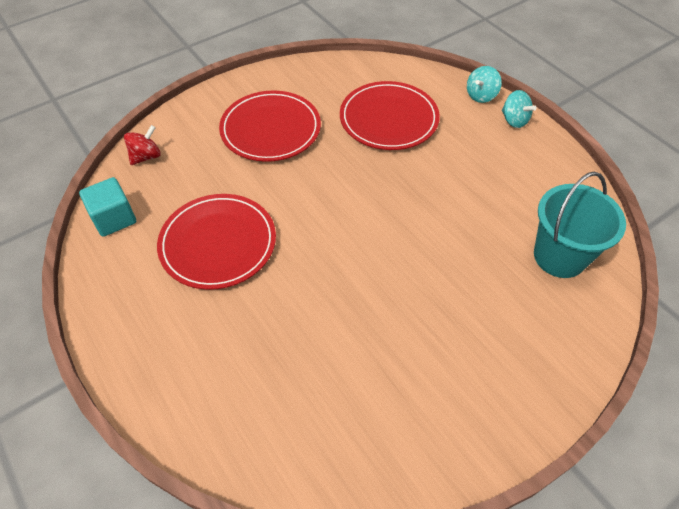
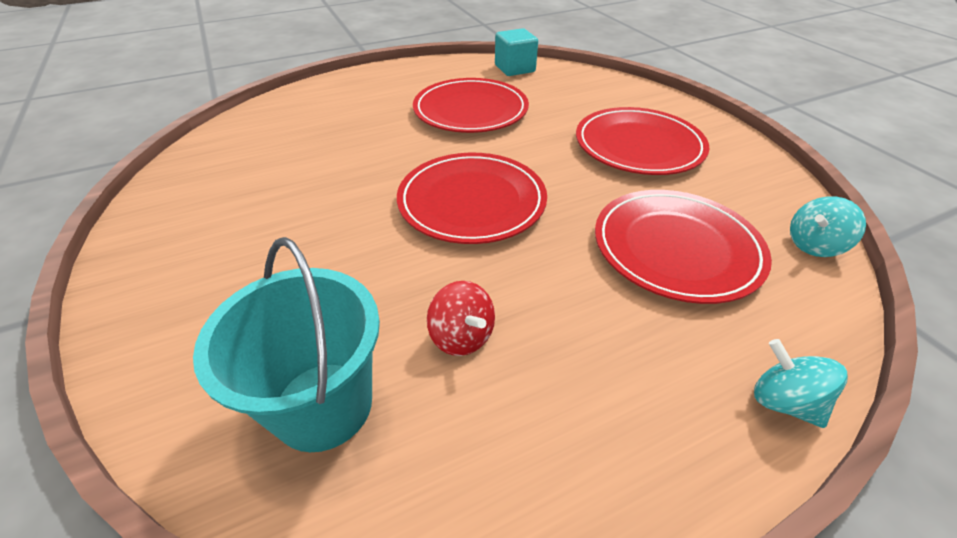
camera: 100 degrees right, 10 degrees down
red spinning top [124,125,161,165] -> red spinning top moved to [427,281,495,356]
turquoise spinning top [502,90,536,128] -> turquoise spinning top moved to [790,196,866,257]
none -> red plate [397,153,547,244]

